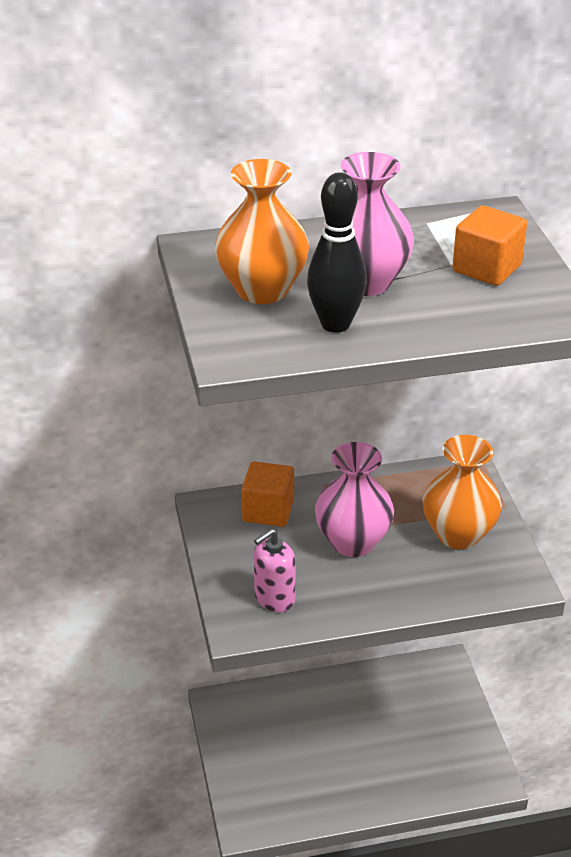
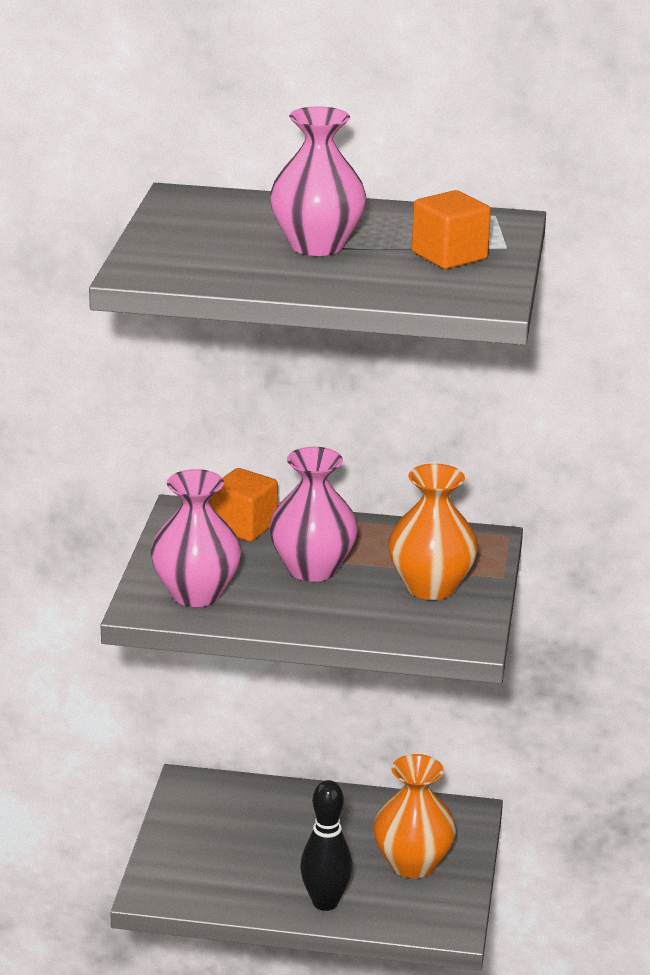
camera: 20 degrees right, 10 degrees down
orange vase [215,159,309,304] -> orange vase moved to [373,754,456,878]
pink soap dispenser [254,528,295,612] -> pink vase [150,469,241,607]
black bowling pin [307,172,367,333] -> black bowling pin moved to [300,780,352,911]

